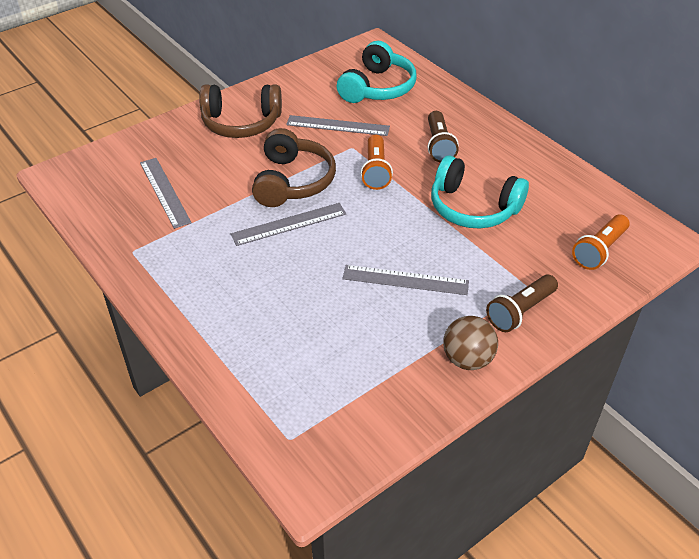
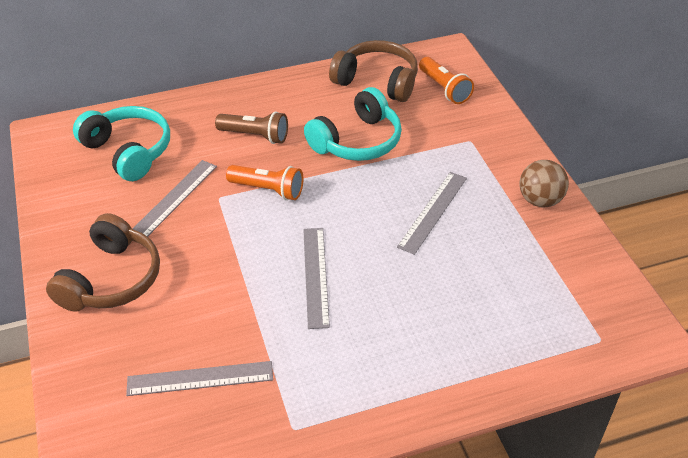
camera: 70 degrees left, 0 degrees up
brown headphones [252,128,336,207] -> brown headphones moved to [329,40,418,102]
brown flashlight [486,275,558,332] -> none

